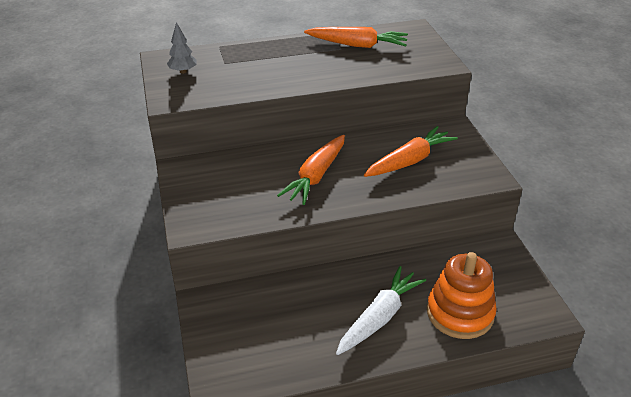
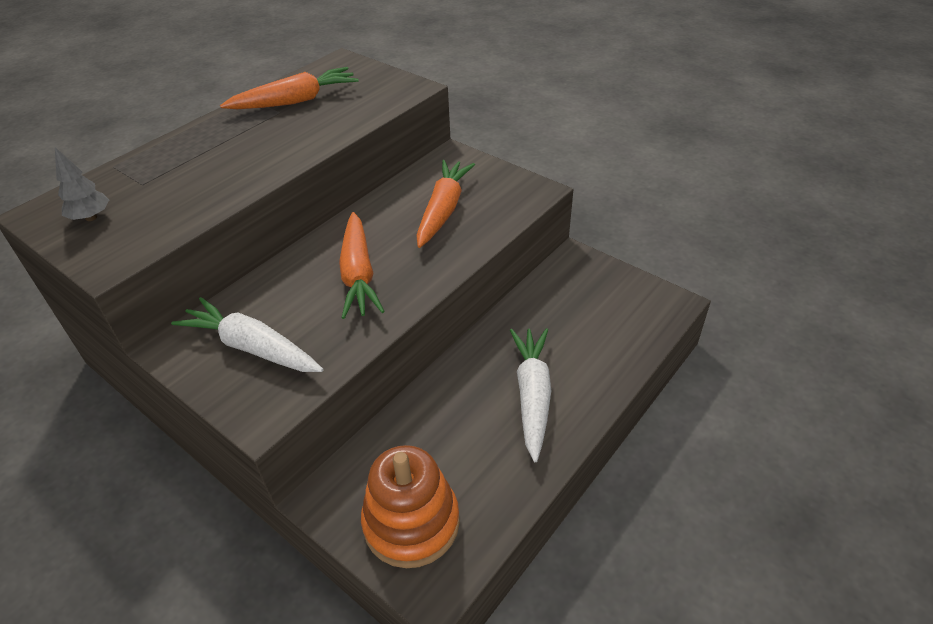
camera: 35 degrees left, 5 degrees up
orange stacking toy [427,252,497,339] -> orange stacking toy moved to [361,445,460,568]
none -> white carrot [171,297,323,372]

